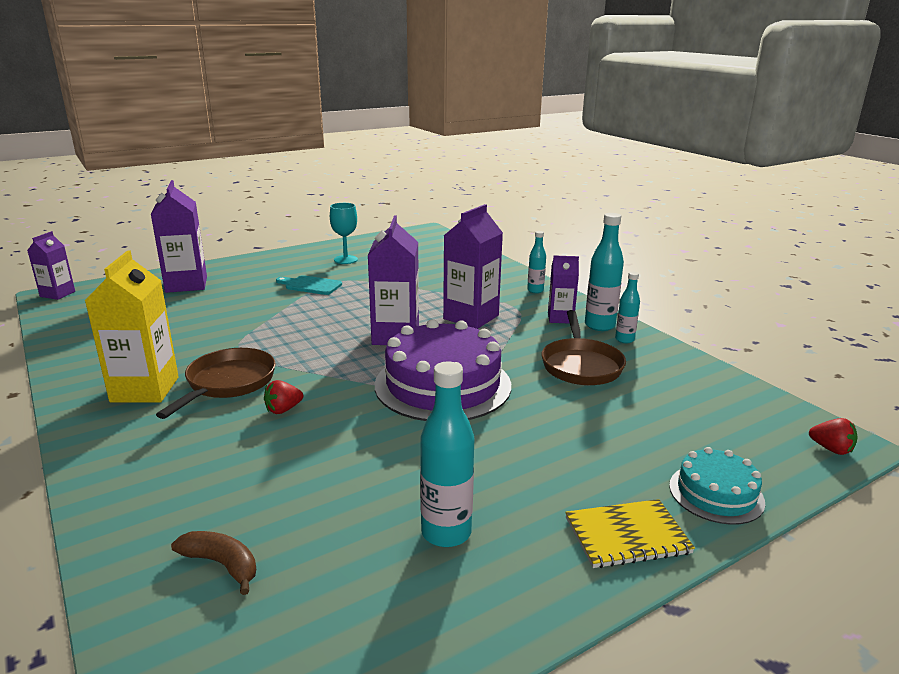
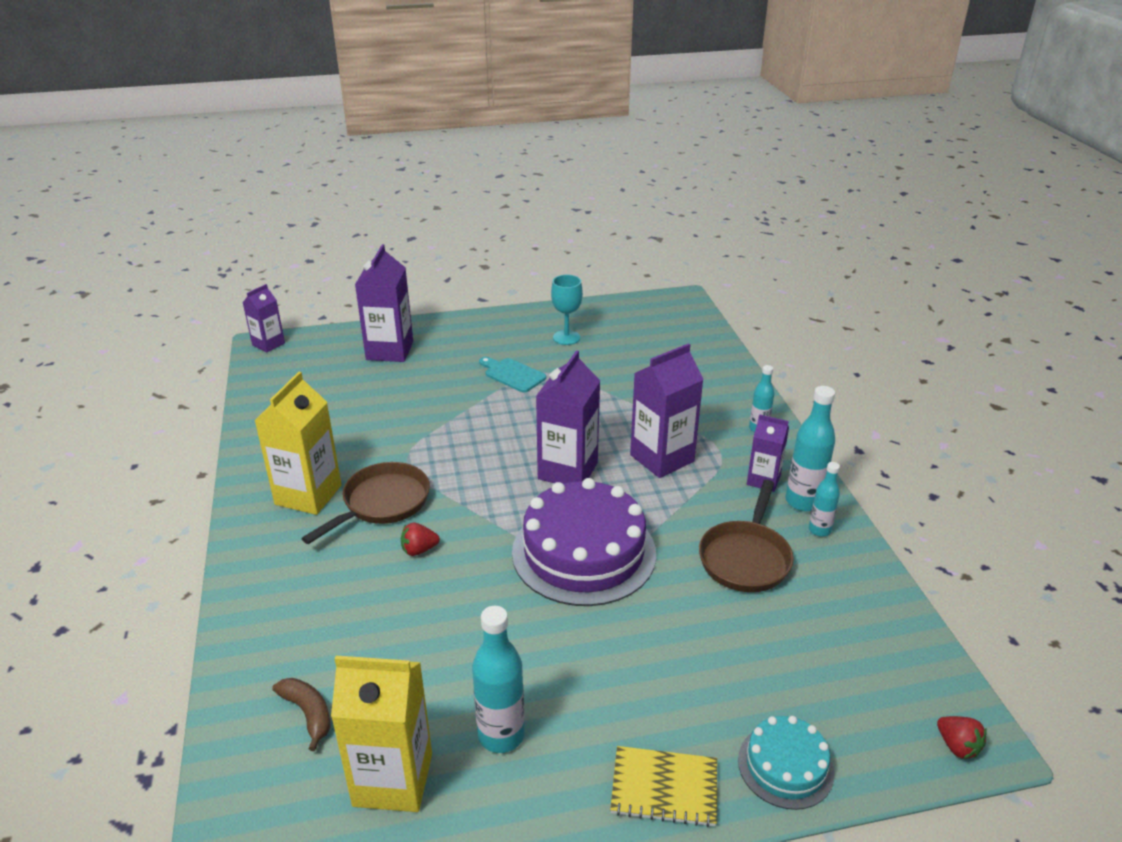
camera: 20 degrees right, 10 degrees up
none -> yellow carton [331,656,432,812]

